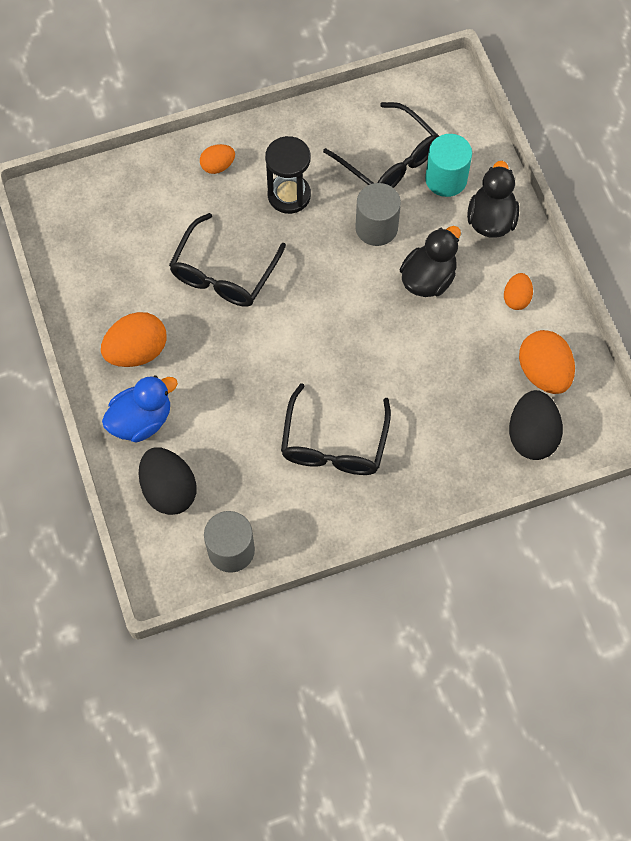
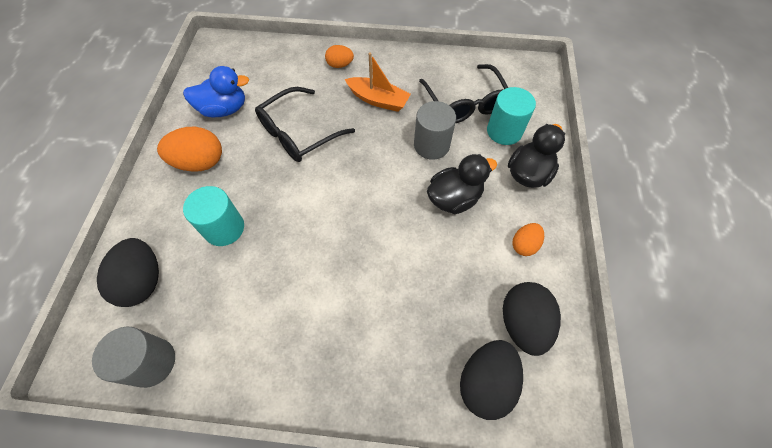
camera: 25 degrees right, 5 degrees down
blue duck [102,375,178,443] -> blue duck moved to [183,66,249,117]
black hourglass [265,136,311,214] -> orange boat [345,52,411,112]
black glasses [281,383,391,475] -> none
orange egg [519,330,575,394] -> black egg [503,282,561,356]
none -> turquoise cylinder [183,186,244,246]

